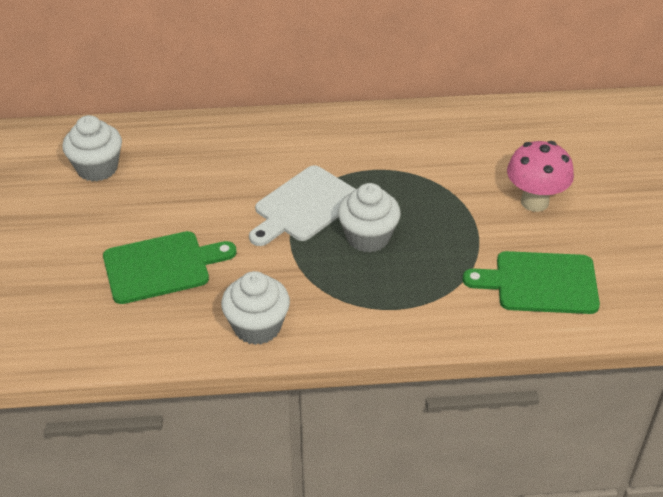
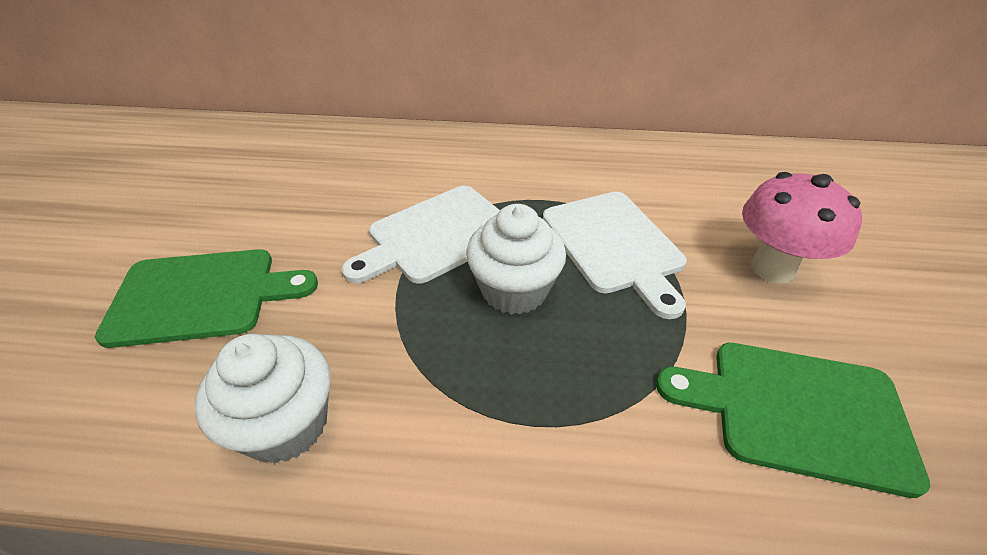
camera: 10 degrees right, 0 degrees up
white cupcake [62,115,122,181] -> none
none -> white cutting board [543,192,687,319]

